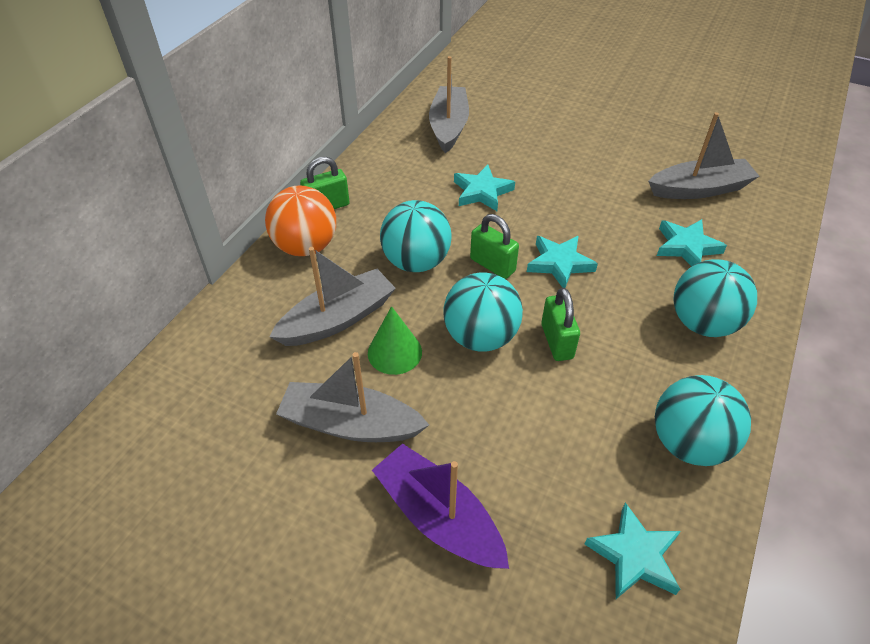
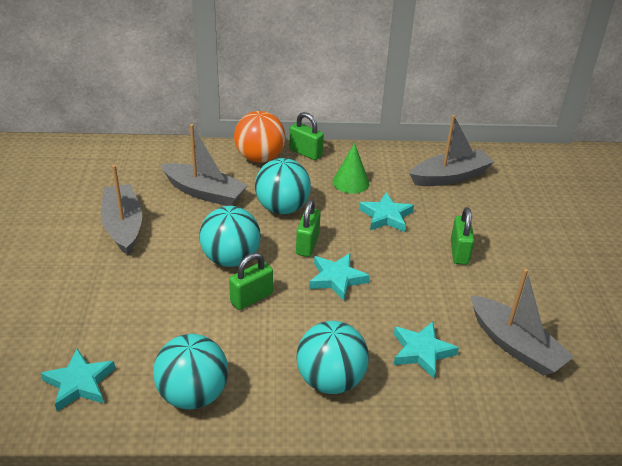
camera: 60 degrees right, 10 degrees down
green cone [368,306,422,375] -> green cone moved to [333,143,369,193]
purple boat [372,443,509,569] -> none
none -> green padlock [451,207,474,265]

